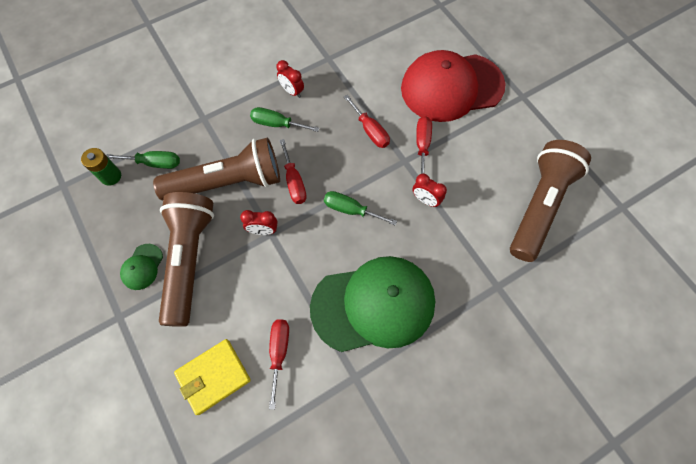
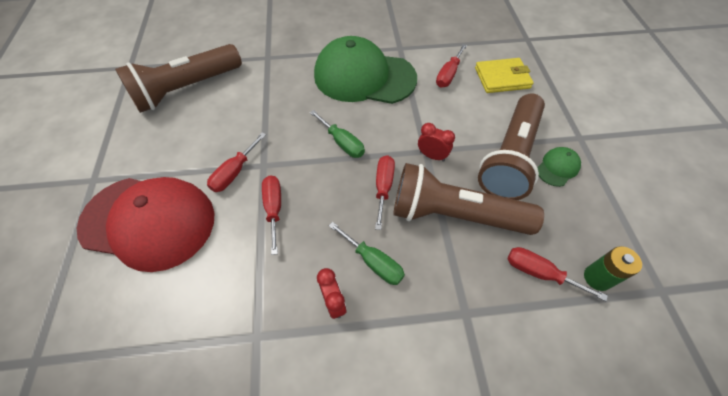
camera: 155 degrees left, 10 degrees down
green screwdriver [106,151,180,169] -> red screwdriver [508,247,608,301]
red clock [412,174,447,207] -> none

